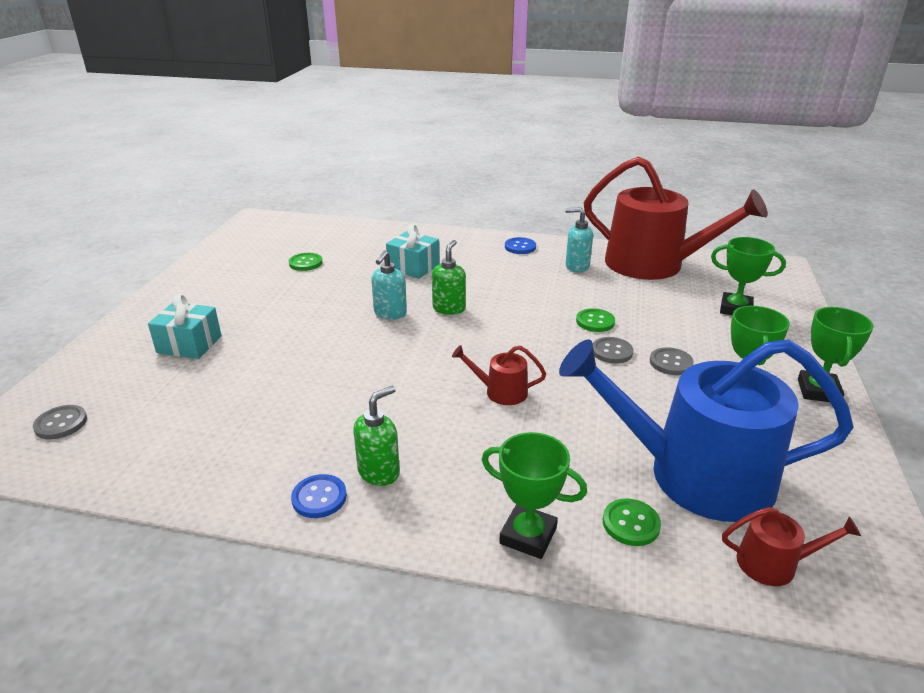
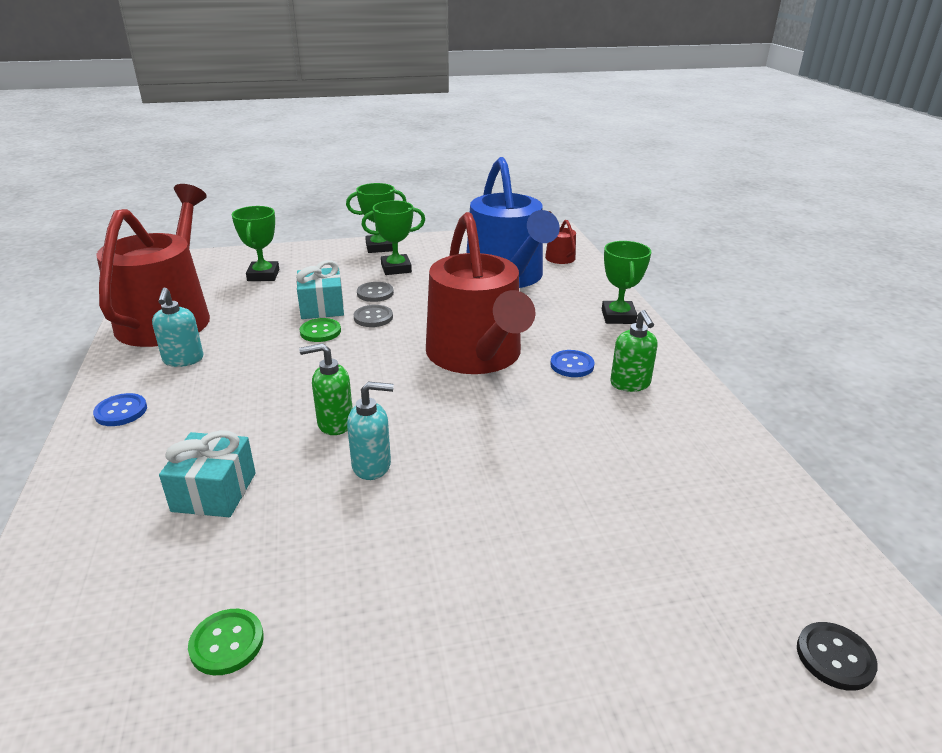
camera: 115 degrees left, 0 degrees up
grey button [33,405,87,439] -> black button [797,622,878,691]
turquoise gift [148,294,222,359] -> turquoise gift moved to [296,260,344,319]
blue button [291,474,347,518] -> blue button moved to [550,350,595,377]
green soap dispenser [353,386,400,486] -> green soap dispenser turned 120 degrees counterclockwise [610,310,657,392]
red watering can [452,345,546,405] -> red watering can [426,212,535,374], size x2.48
green button [603,498,661,546] -> none

